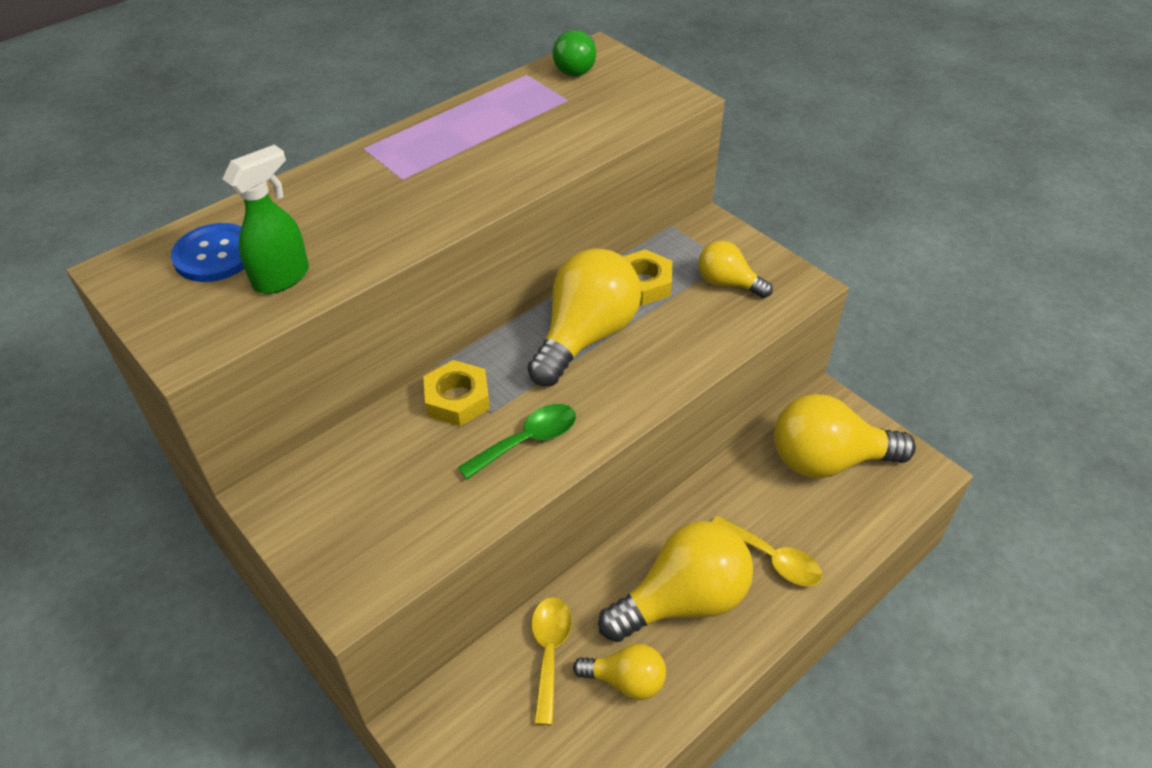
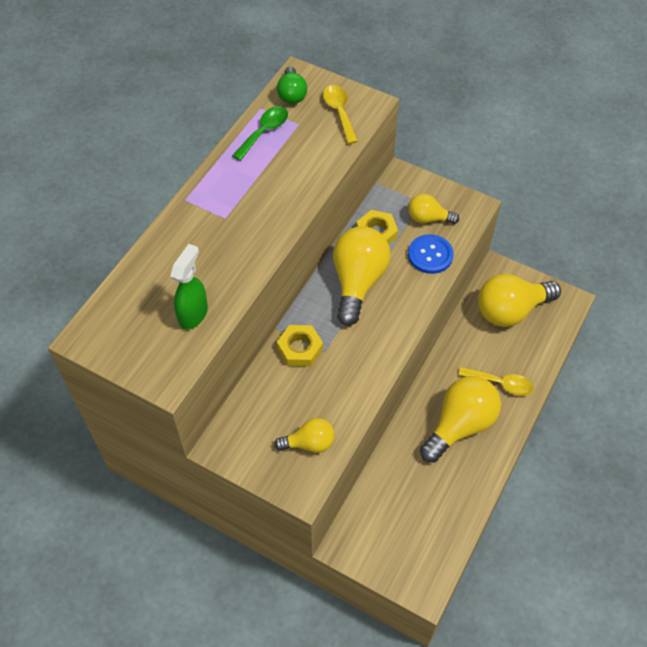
camera: 20 degrees left, 10 degrees up
blue button [171,223,244,282] -> blue button moved to [408,234,453,274]
green spoon [458,404,576,480] -> green spoon moved to [232,106,288,161]
yellow spoon [531,597,572,725] -> yellow spoon moved to [323,85,358,144]
yellow light bulb [573,644,666,700] -> yellow light bulb moved to [274,418,335,453]

